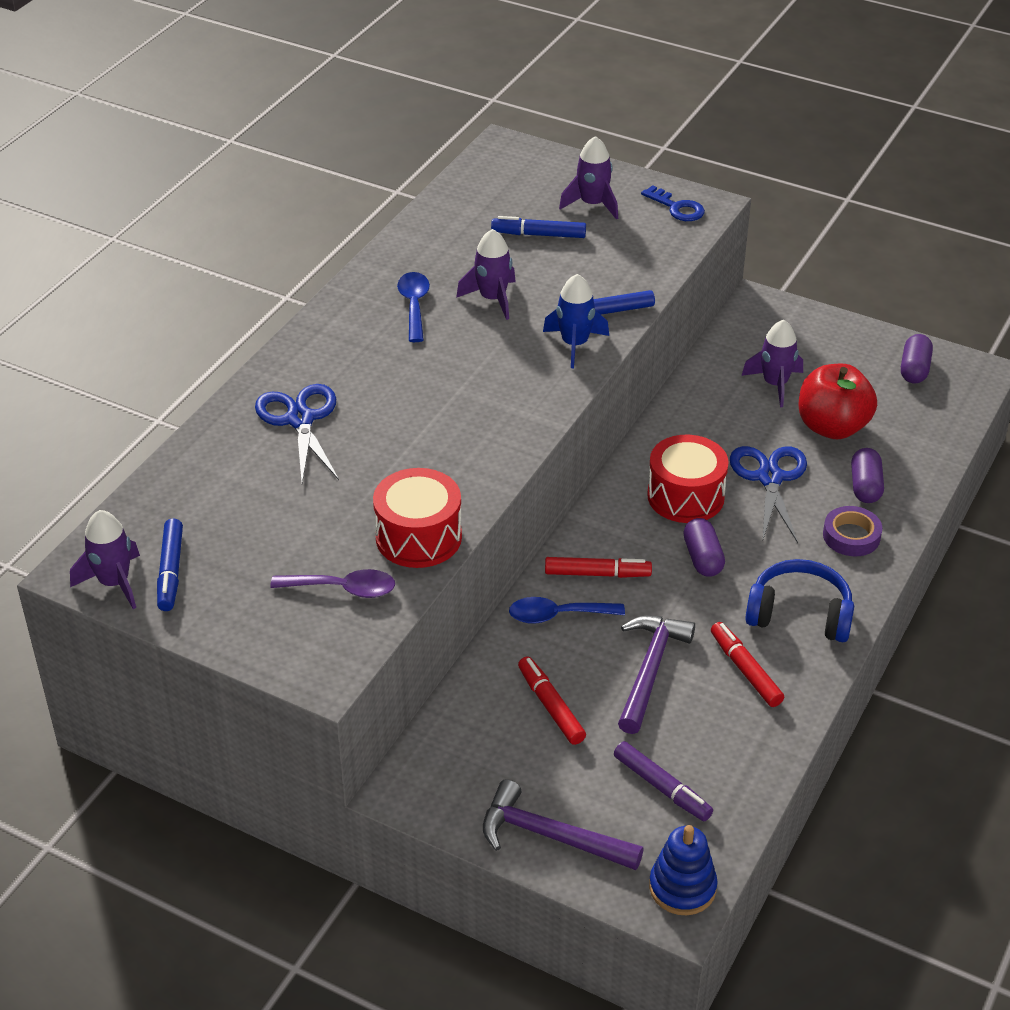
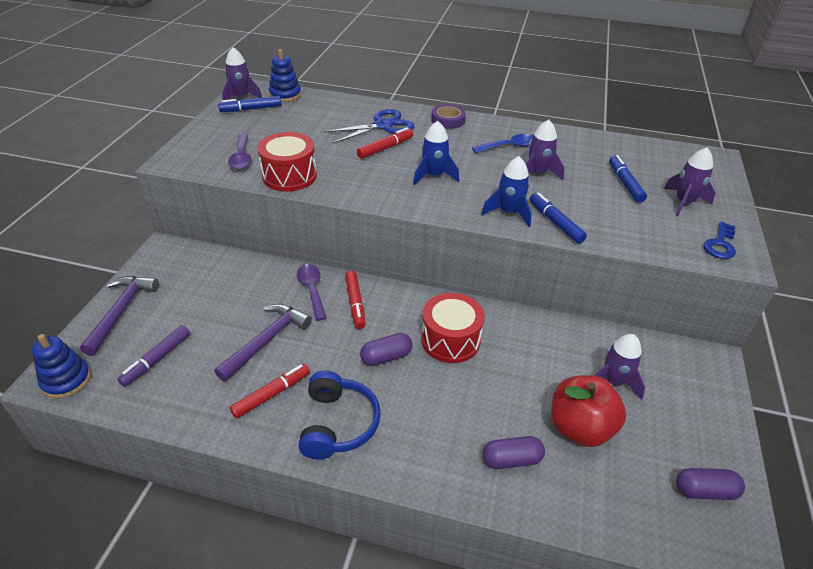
camera: 75 degrees right, 0 degrees up
blue spoon [509,597,625,624] -> purple spoon [297,264,327,321]
red marker [518,656,586,745] -> red marker moved to [357,127,413,159]
purple hammer [618,616,695,734] -> purple hammer turned 60 degrees counterclockwise [214,304,312,382]
blue scissors [730,446,807,543] -> none
purple tape [823,506,882,556] -> purple tape moved to [431,104,466,129]
none -> blue stacking toy [269,49,301,102]
none -> blue rocket [413,121,459,185]

